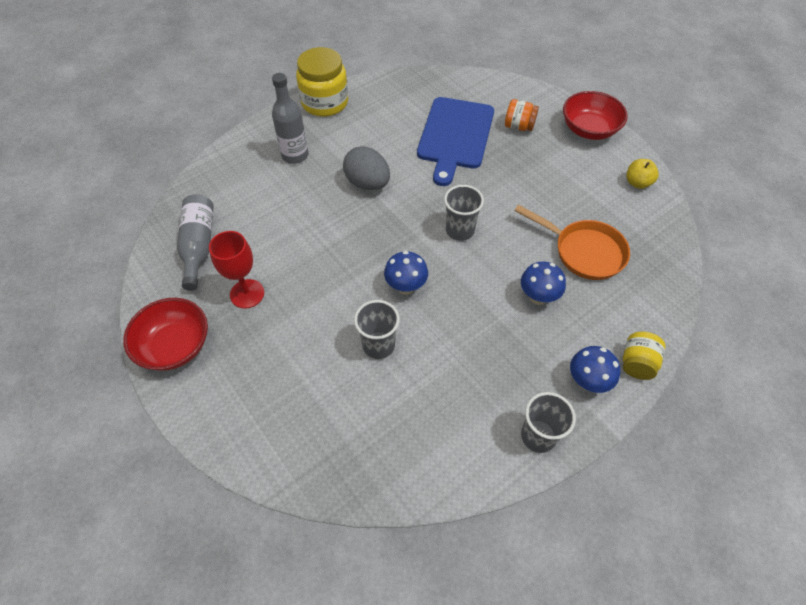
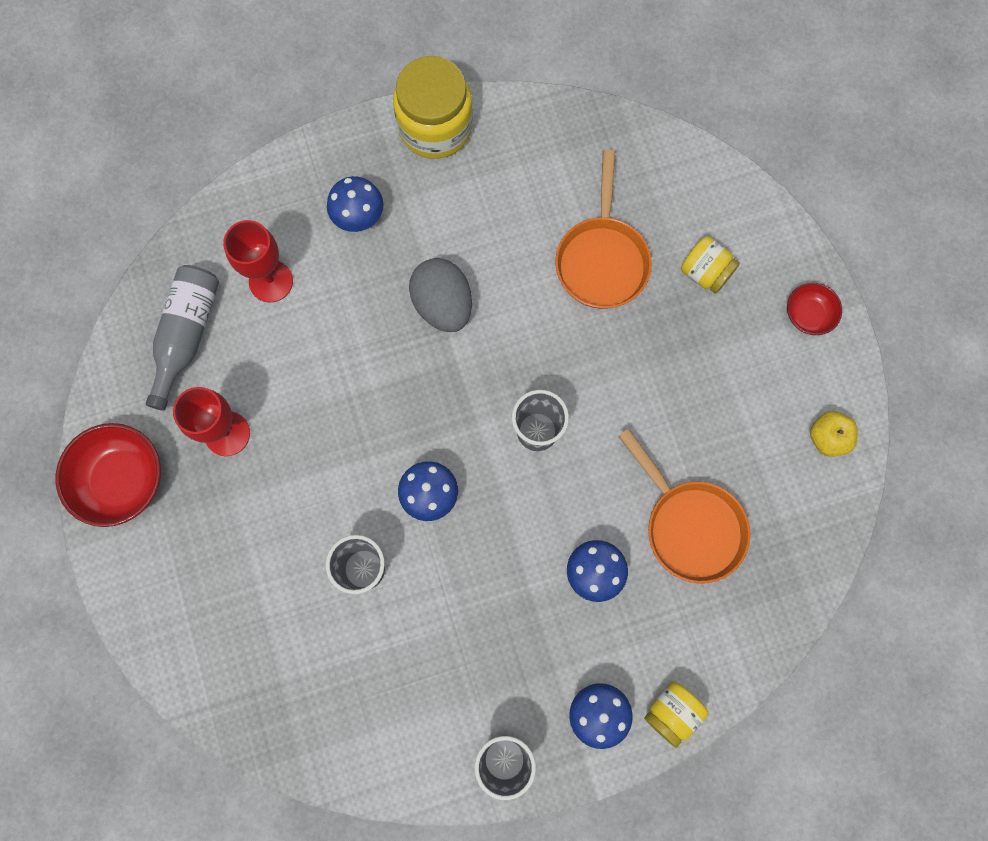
camera: 20 degrees right, 20 degrees up
grey bottle [272,73,308,164] -> blue mushroom [327,176,383,232]
blue cutting board [417,97,494,186] -> orange pan [555,150,652,309]
orange jar [505,99,539,131] -> yellow jar [681,236,740,294]
red bowl [563,91,628,140] -> red bowl [787,283,842,335], size x0.55
none -> red goblet [223,220,293,302]

